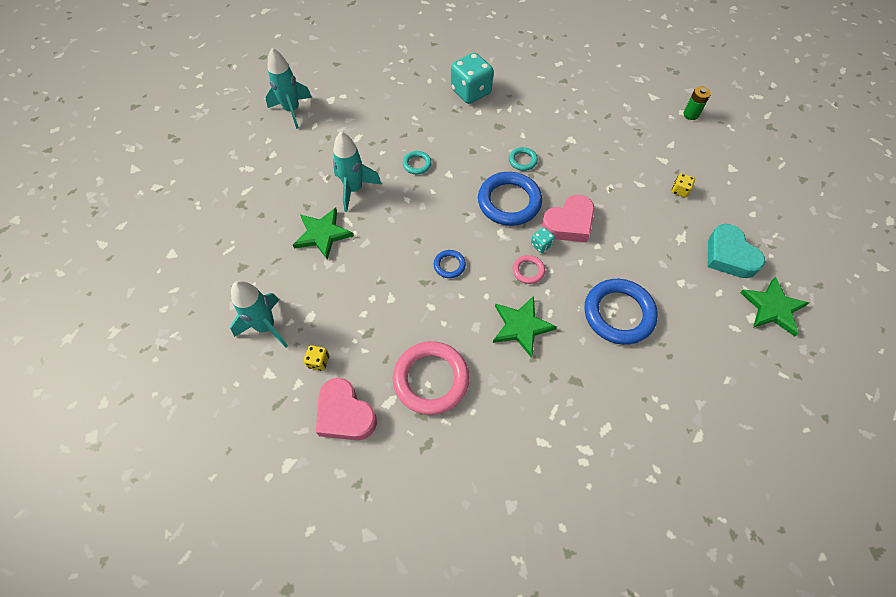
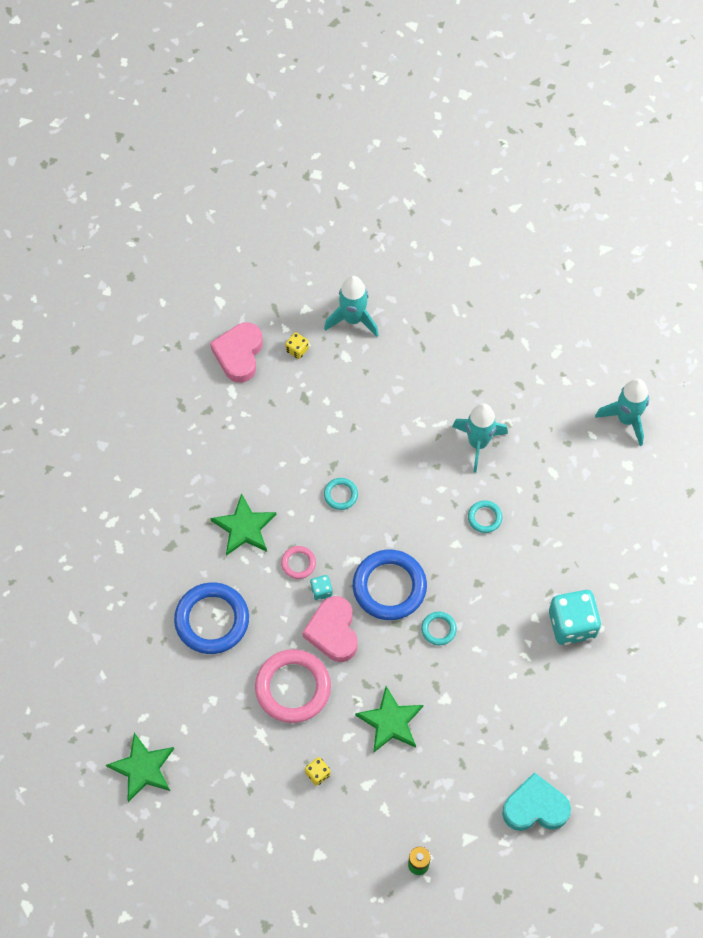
camera: 115 degrees right, 5 degrees up
green star [293,207,354,260] -> green star moved to [355,686,423,753]
pink heart [316,377,377,440] -> pink heart turned 60 degrees counterclockwise [210,322,263,383]
pink ring [393,341,469,415] -> pink ring moved to [255,649,331,723]
blue ring [434,250,466,278] -> turquoise ring [324,478,358,510]
turquoise heart [708,224,765,278] -> turquoise heart moved to [502,772,571,831]

